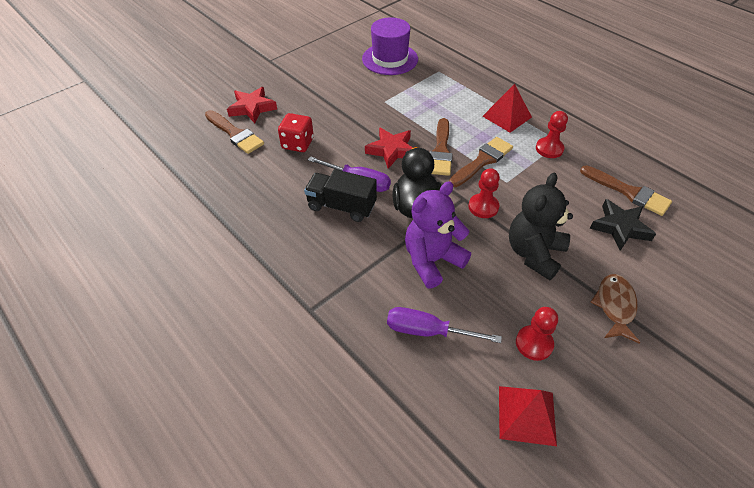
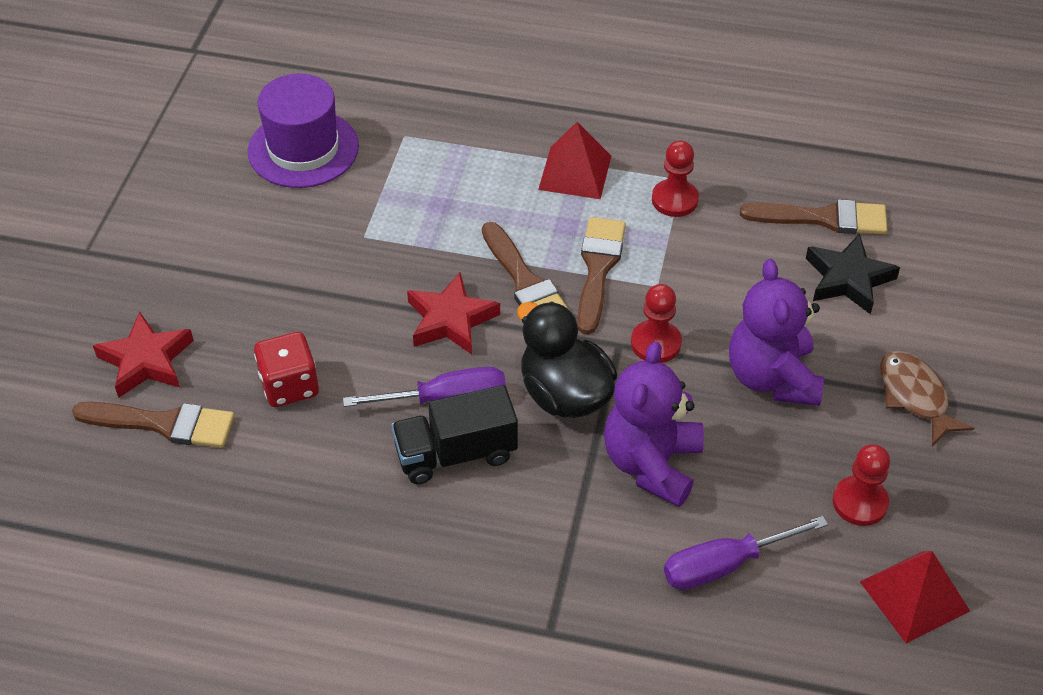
camera: 35 degrees left, 0 degrees up
black teddy bear [509,173,573,280] -> purple teddy bear [729,259,824,406]

